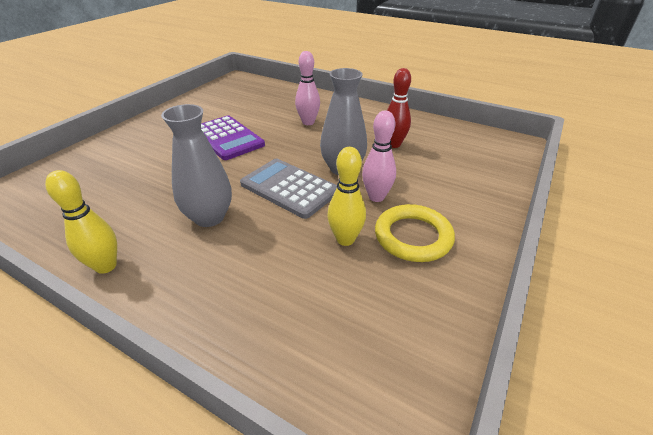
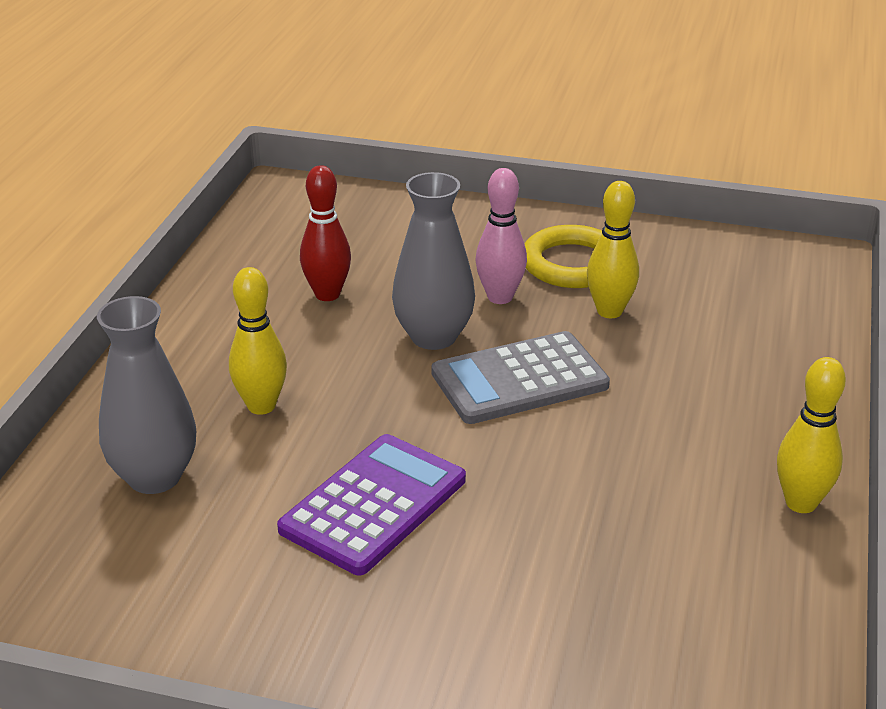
camera: 105 degrees left, 5 degrees down
grey vase [161,104,232,227] -> grey vase moved to [97,296,196,494]
grey calculator [240,159,337,219] -> grey calculator turned 45 degrees clockwise [431,331,610,424]
pink bowling pin [295,51,320,125] -> yellow bowling pin [229,267,287,415]

